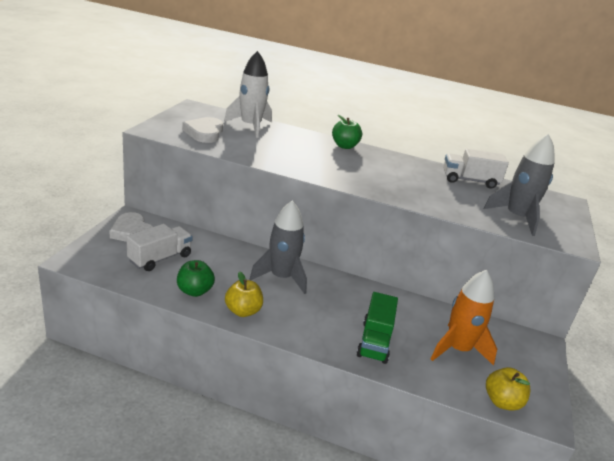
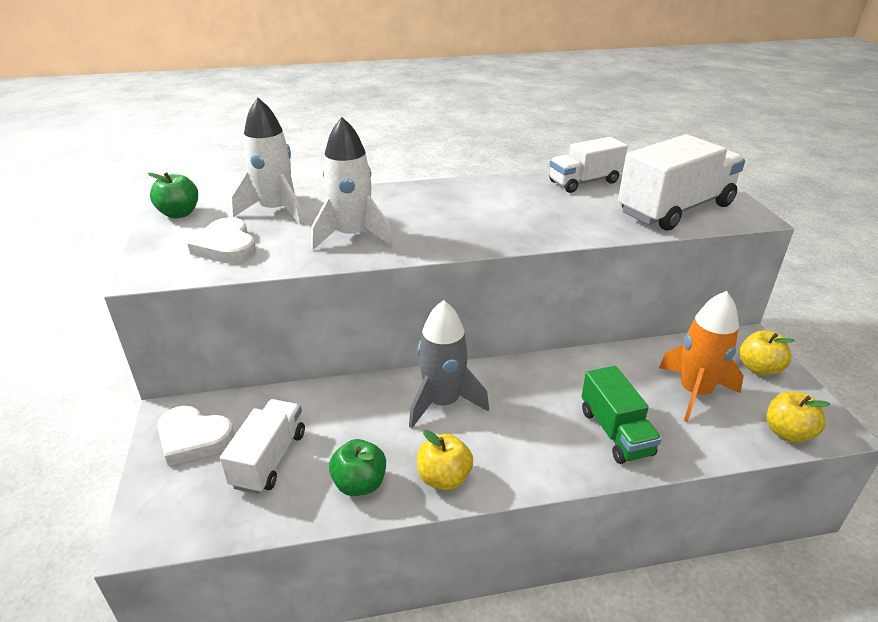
camera: 25 degrees left, 5 degrees up
green apple [332,115,362,149] -> green apple moved to [148,172,198,218]
grey rocket [484,133,555,236] -> white truck [618,134,745,231]
none -> white rocket [311,117,393,250]
none -> yellow apple [740,330,794,376]

